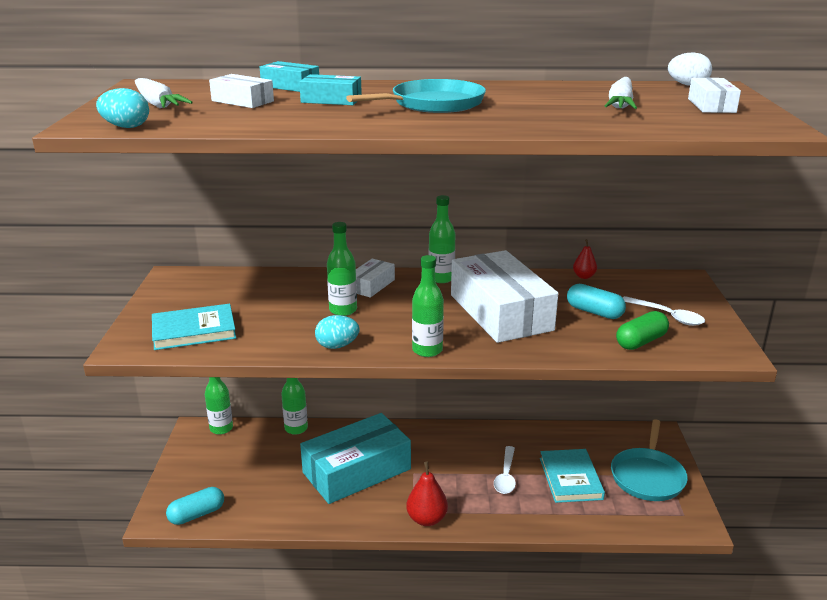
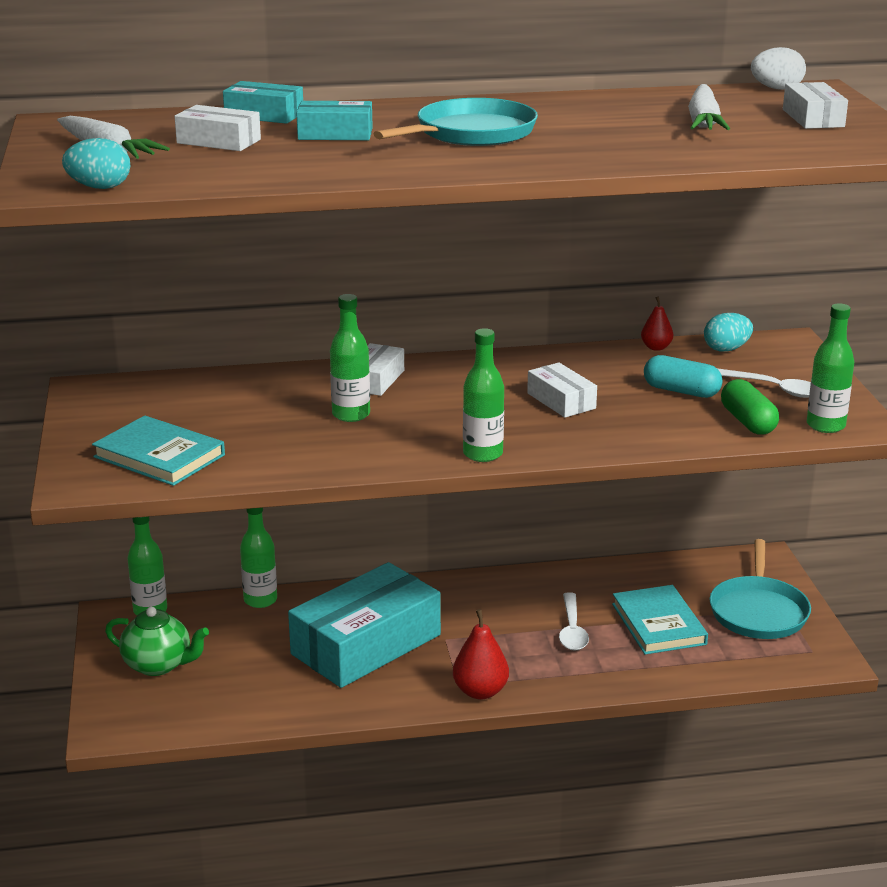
camera: 10 degrees left, 0 degrees up
turquoise book [152,304,236,350] -> turquoise book turned 60 degrees clockwise [92,415,225,486]
turquoise capsule [166,487,224,525] -> none
turquoise egg [315,315,359,349] -> turquoise egg moved to [704,313,753,352]
green bottle [429,195,455,283] -> green bottle moved to [807,303,854,433]
white box [451,250,558,343] -> white box [527,362,597,418], size x0.46
green capsule [616,311,669,350] -> green capsule turned 60 degrees counterclockwise [721,379,779,434]
none -> green teapot [105,607,209,676]

